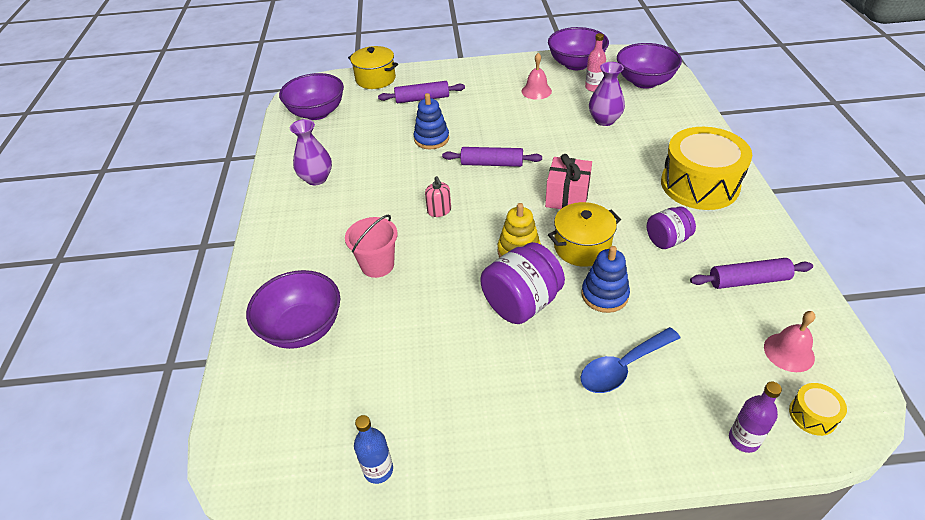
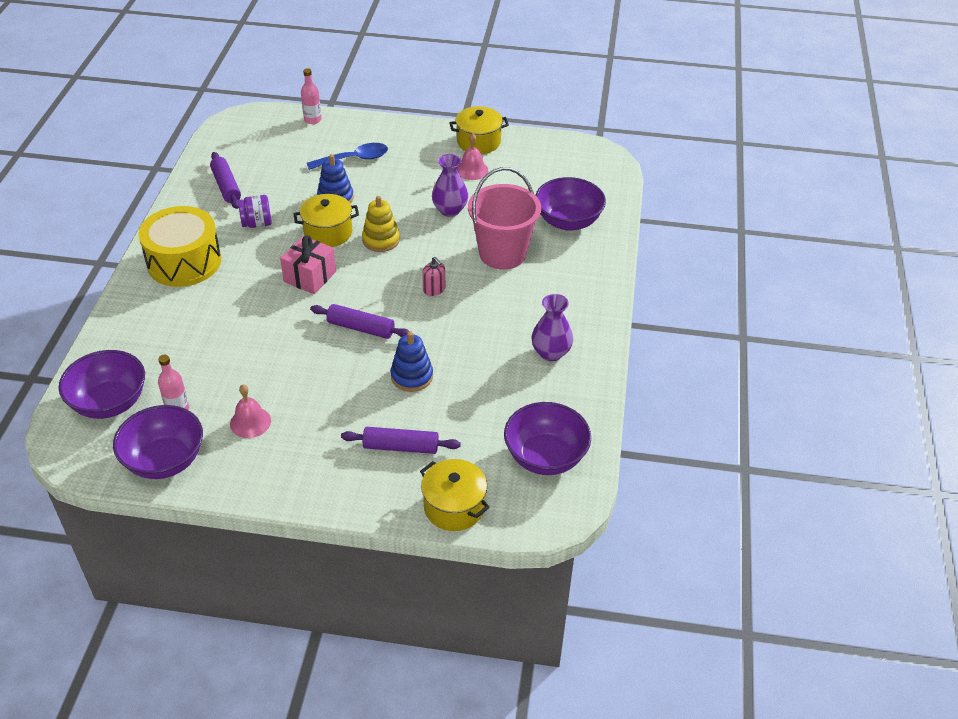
camera: 170 degrees left, 0 degrees up
pink bucket [345,215,398,278] -> pink bucket [468,167,541,269], size x1.62
blue bottle [354,415,393,484] -> none
pink soap dispenser [425,176,451,217] -> pink soap dispenser turned 150 degrees clockwise [422,257,445,296]
purple jar [481,242,565,324] -> none
purple vase [589,62,625,126] -> purple vase moved to [432,154,468,217]
purple rolling pin [690,258,813,289] -> purple rolling pin turned 60 degrees clockwise [210,152,241,209]
purple bottle [729,382,782,453] -> pink bottle [301,68,321,124]
pink bell [764,311,815,372] -> pink bell moved to [457,133,488,180]
yellow drum [789,383,847,436] -> none
none -> yellow pot [449,106,509,154]

